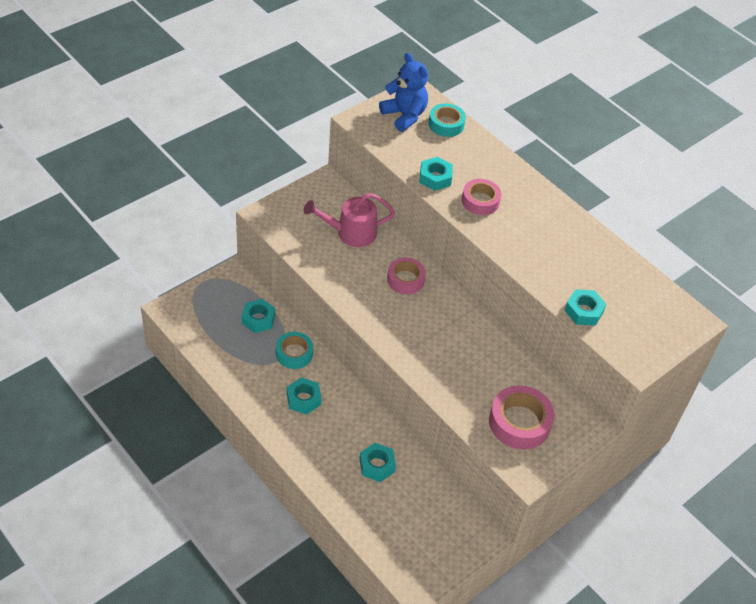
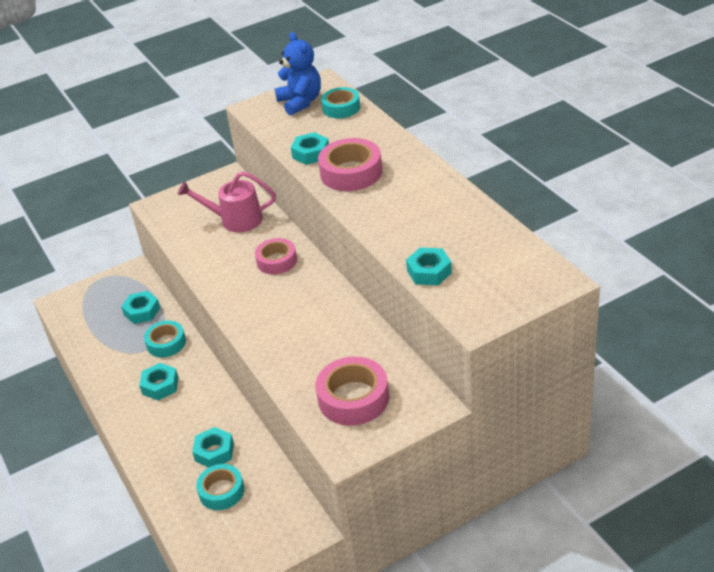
camera: 20 degrees right, 10 degrees down
pink tape [462,179,501,215] -> pink tape [318,138,383,191], size x1.51
none -> turquoise tape [196,464,244,510]

